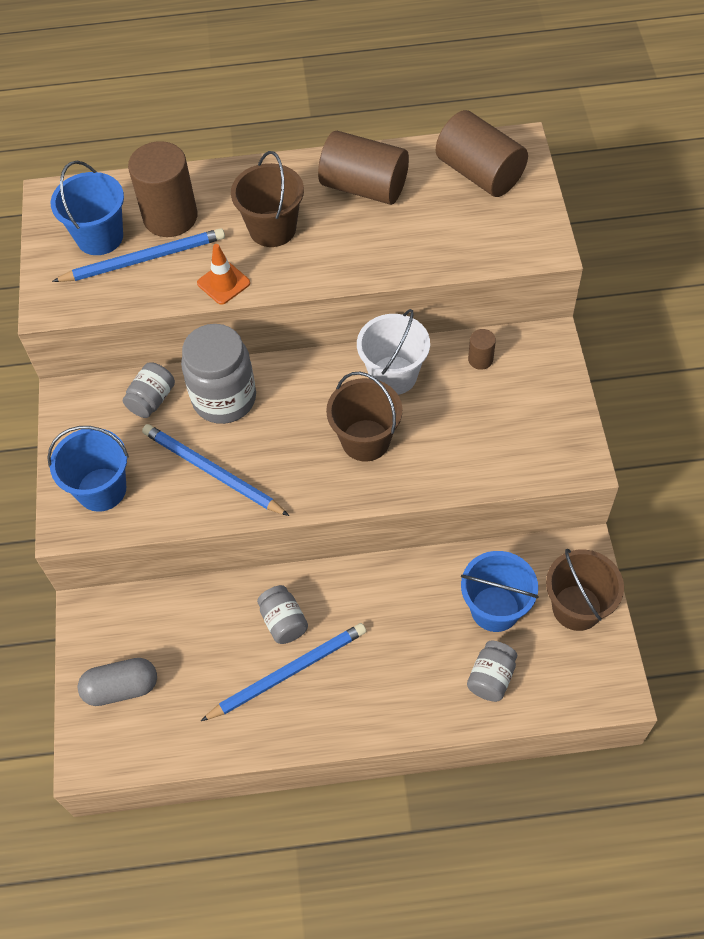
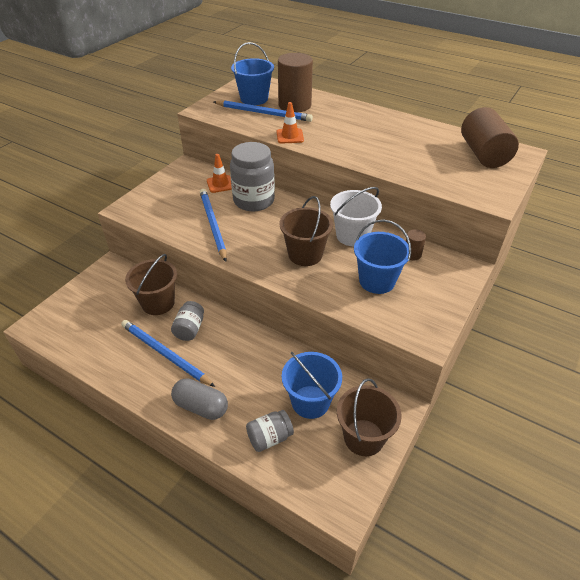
camera: 35 degrees right, 15 degrees down
blue bucket [47,426,129,512] -> blue bucket moved to [354,219,411,294]
grey capsule [78,658,157,706] -> grey capsule moved to [171,378,228,420]
grey jar [123,362,175,418] -> orange traffic cone [207,154,232,193]
blue pencil [201,623,366,721] -> blue pencil turned 150 degrees counterclockwise [121,320,215,387]
brown bucket [231,151,304,247] -> brown bucket moved to [125,254,177,315]
brown cylinder [318,131,409,205] -> none

